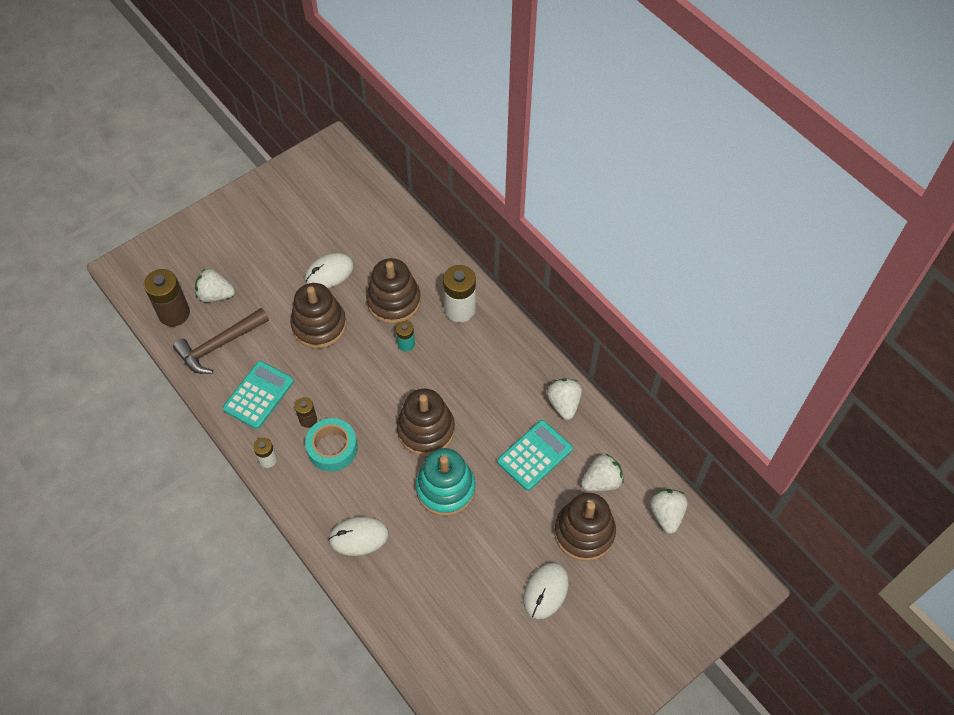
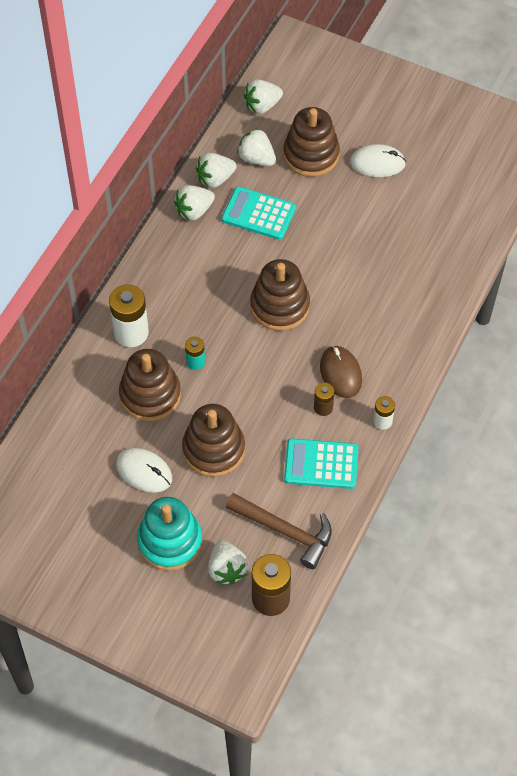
camera: 115 degrees left, 0 degrees up
turquoise tape [305,418,358,472] -> brown mouse [320,345,362,398]
white mouse [328,516,389,556] -> none
turquoise stacking toy [416,448,475,516] -> turquoise stacking toy moved to [137,497,202,571]
none -> white strawberry [196,153,237,188]

